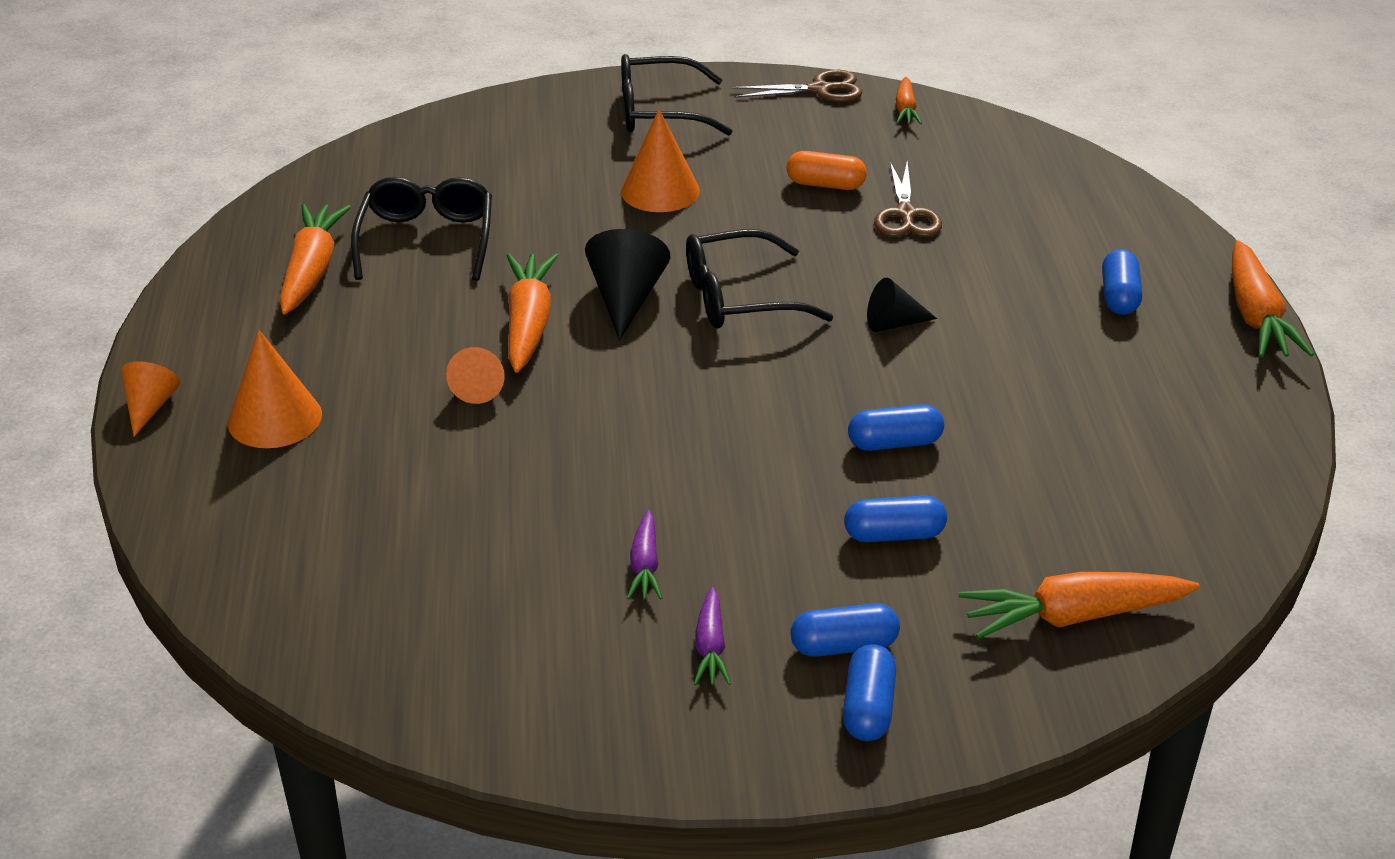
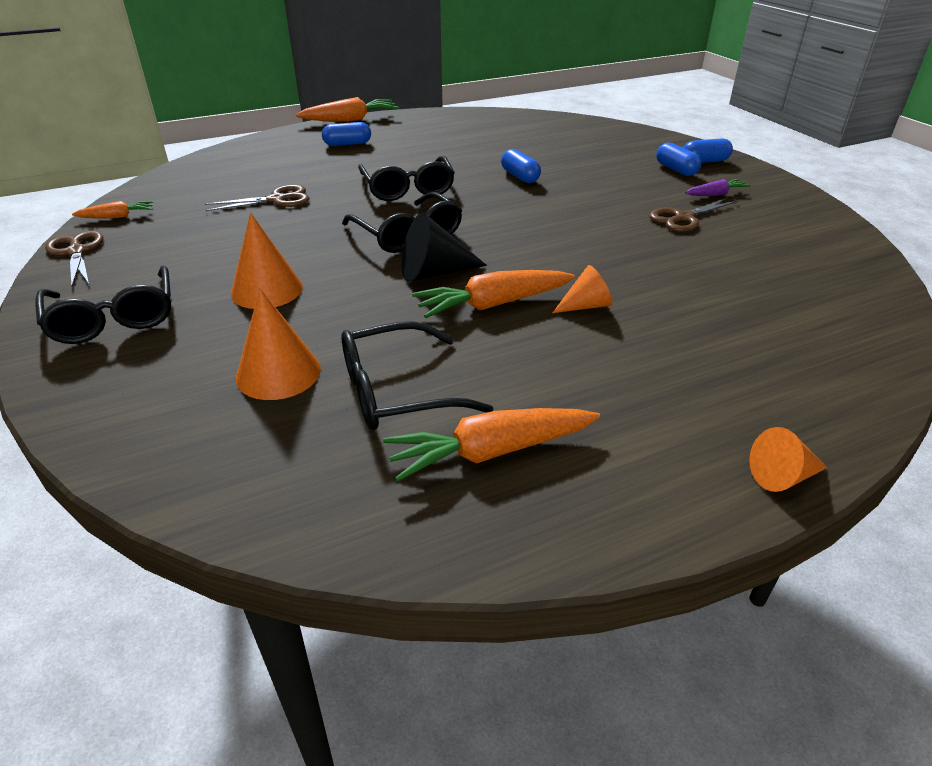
camera: 110 degrees left, 0 degrees up
orange cone [228,330,322,448] -> orange cone moved to [236,289,321,400]
purple carrot [627,510,662,600] -> brown scissors [650,197,738,232]
orange capsule [787,151,867,190] -> none
blue capsule [844,495,947,542] -> none
black cone [867,278,937,332] -> black glasses [358,156,455,201]
orange carrot [959,572,1200,639] -> none

